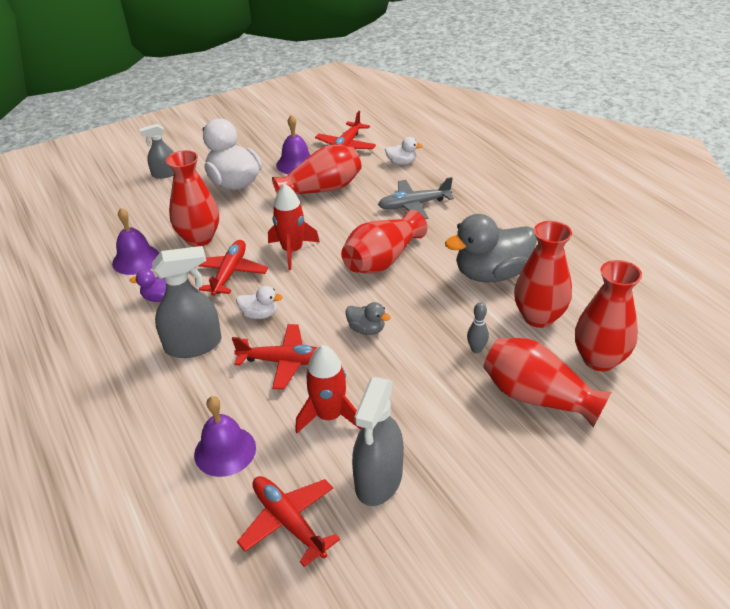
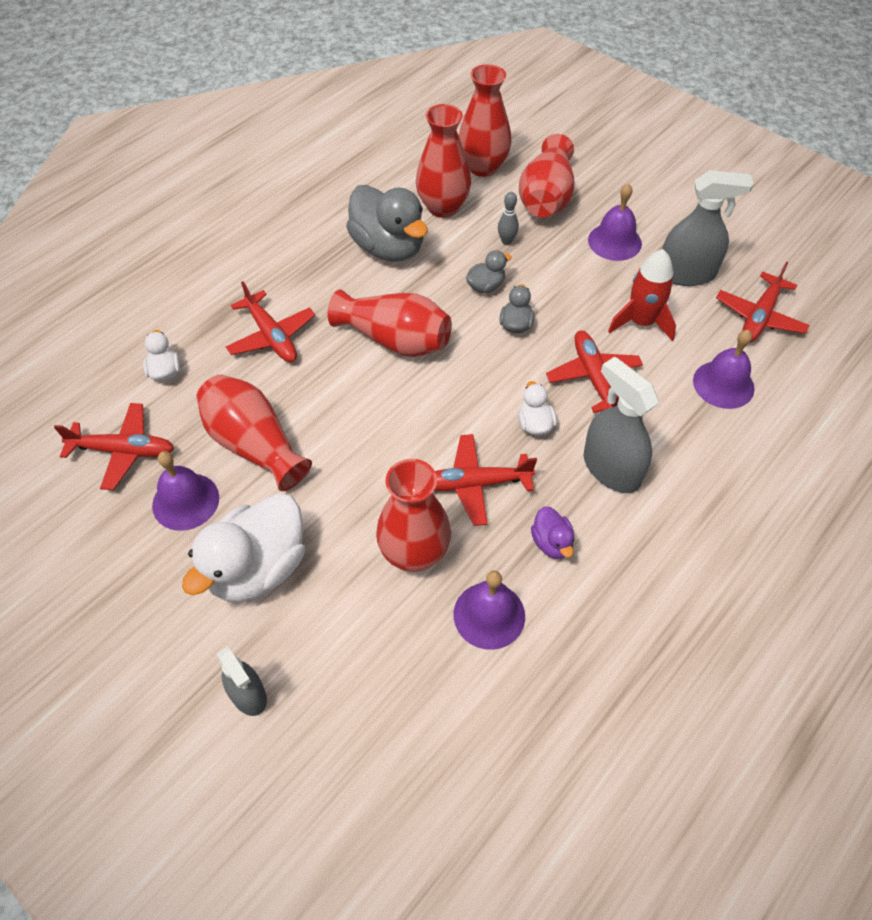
camera: 110 degrees left, 15 degrees up
red rocket [268,184,320,270] -> none
grey plane [378,177,454,219] -> red plane [226,281,315,362]
none -> grey duck [466,250,511,293]
none -> purple bell [588,183,642,261]

